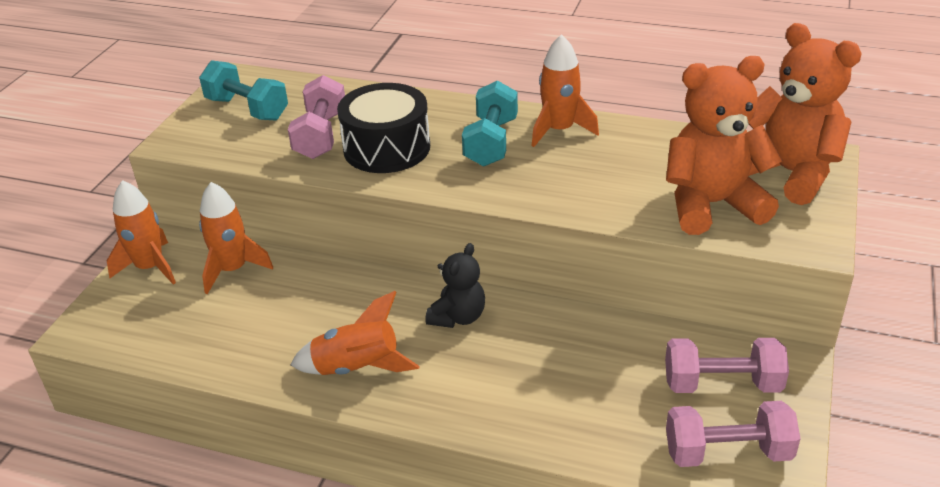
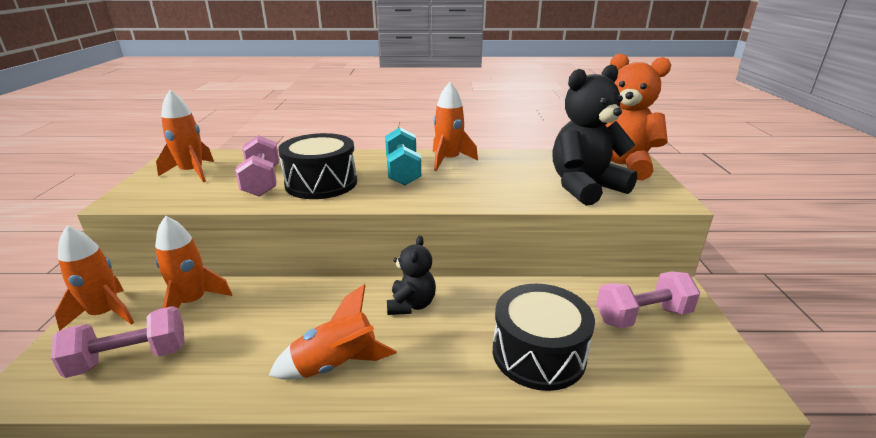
camera: 20 degrees left, 10 degrees down
turquoise dumbbell [199,60,288,120] -> orange rocket [156,90,214,182]
orange teddy bear [666,56,783,235] -> black teddy bear [553,64,637,206]
pink dumbbell [666,401,800,467] -> pink dumbbell moved to [51,306,185,378]
none -> black drum [493,284,595,391]

